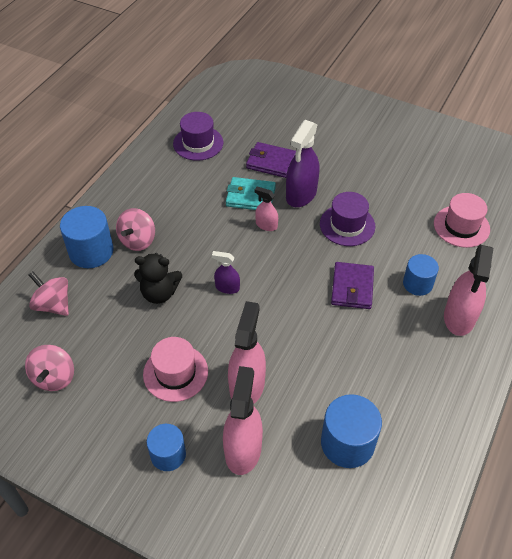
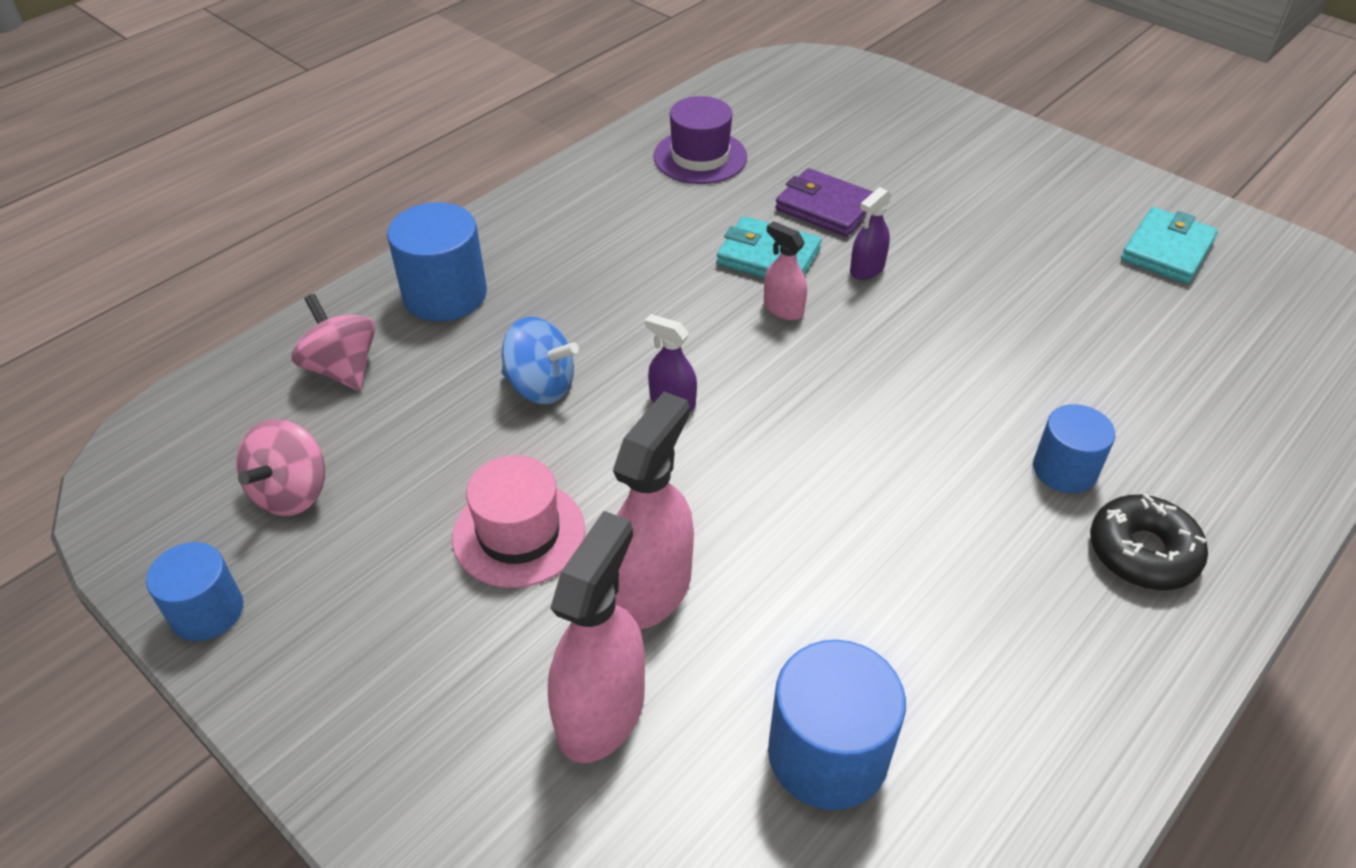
camera: 15 degrees right, 5 degrees down
pink spinning top [116,208,155,251] -> none
black teddy bear [134,253,182,304] -> blue spinning top [501,317,579,404]
blue cylinder [147,424,186,471] -> blue cylinder moved to [146,542,243,641]
purple spray bottle [286,120,319,207] -> purple spray bottle [850,187,892,280], size x0.53
purple hat [320,192,375,246] -> none
purple wallet [331,262,374,309] -> none
pink hat [434,193,490,248] -> none
pink spray bottle [444,245,493,336] -> black donut [1090,494,1208,590]
none -> turquoise wallet [1121,207,1218,284]

